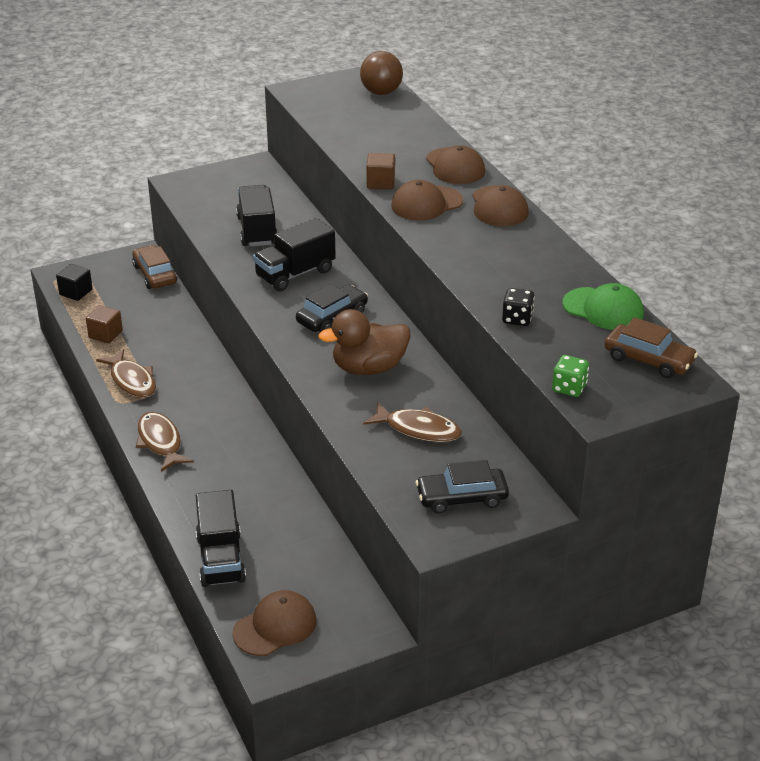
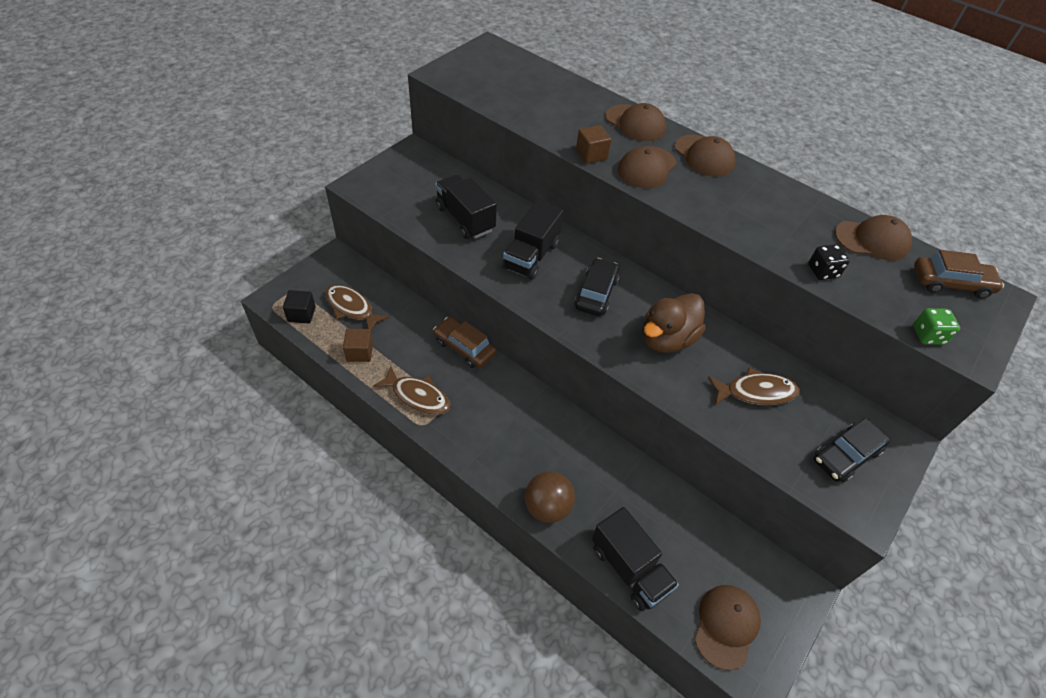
camera: 30 degrees left, 15 degrees up
brown car [132,245,177,289] -> brown car moved to [433,317,496,368]
brown fish [136,412,193,472] -> brown fish moved to [325,285,389,330]
brown ball [360,51,403,95] -> brown ball moved to [525,471,575,523]
green cap [563,283,644,330] -> brown cap [835,215,912,261]

